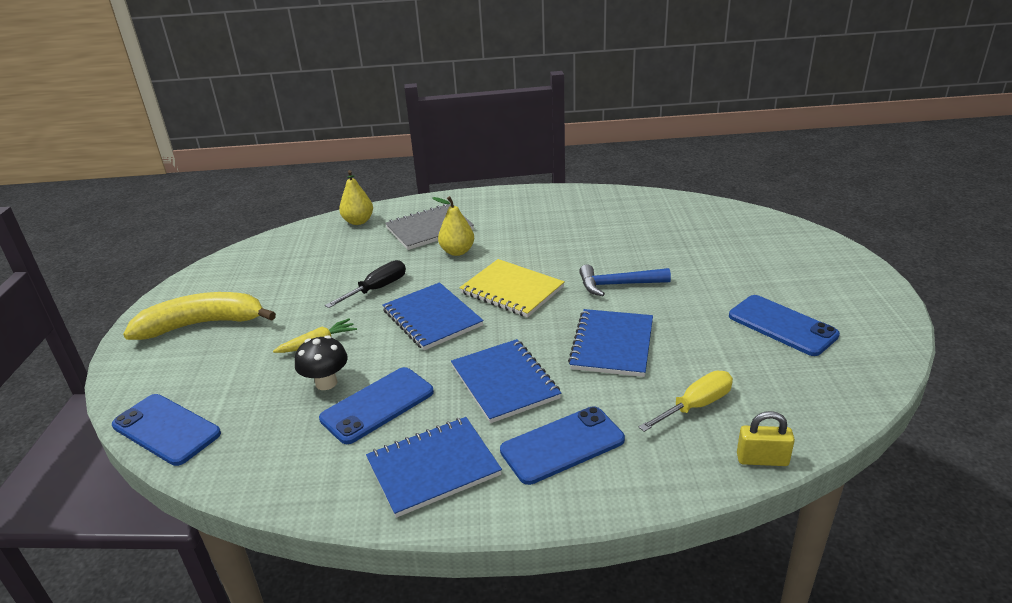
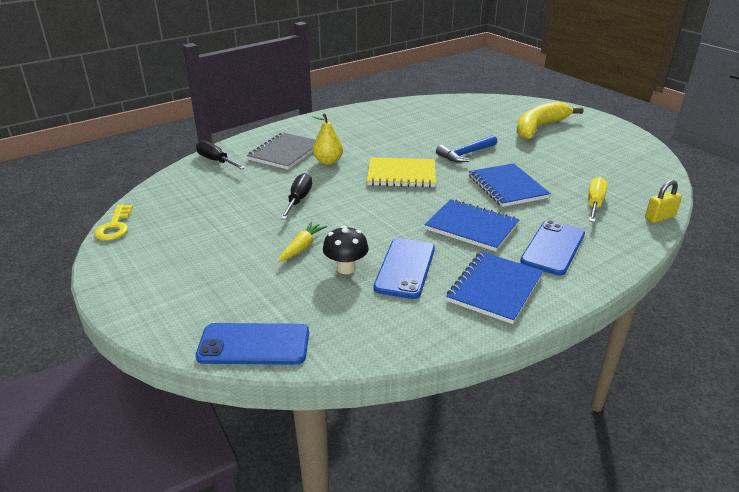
camera: 35 degrees left, 0 degrees up
yellow banana [123,292,276,340] -> yellow banana moved to [516,102,584,140]
yellow pear [339,170,373,225] -> black screwdriver [196,140,246,169]
blue notebook [382,282,484,350] -> none
blue phone [729,295,840,356] -> none
none -> yellow key [94,205,133,240]

